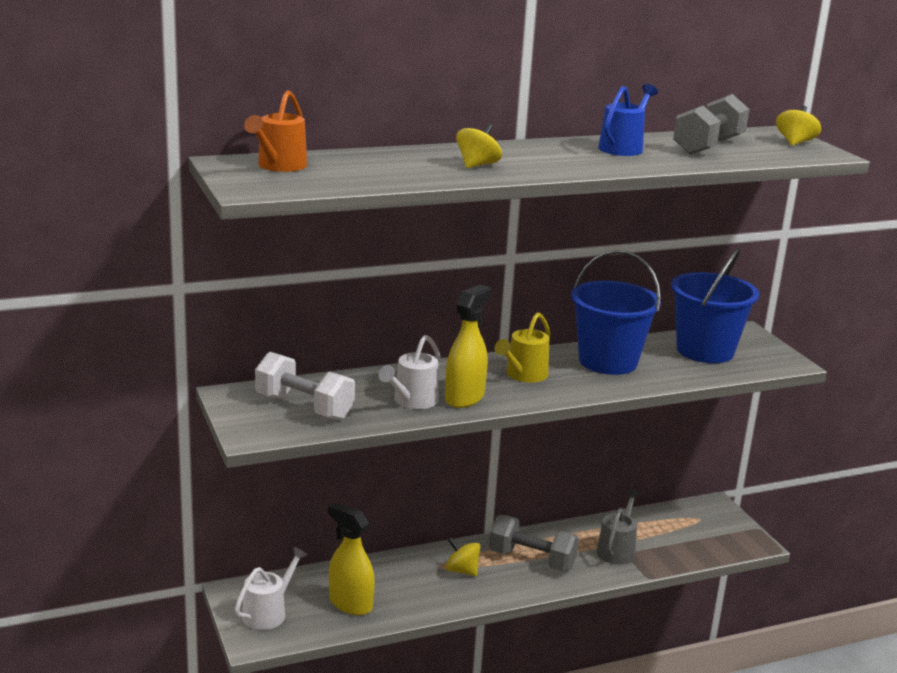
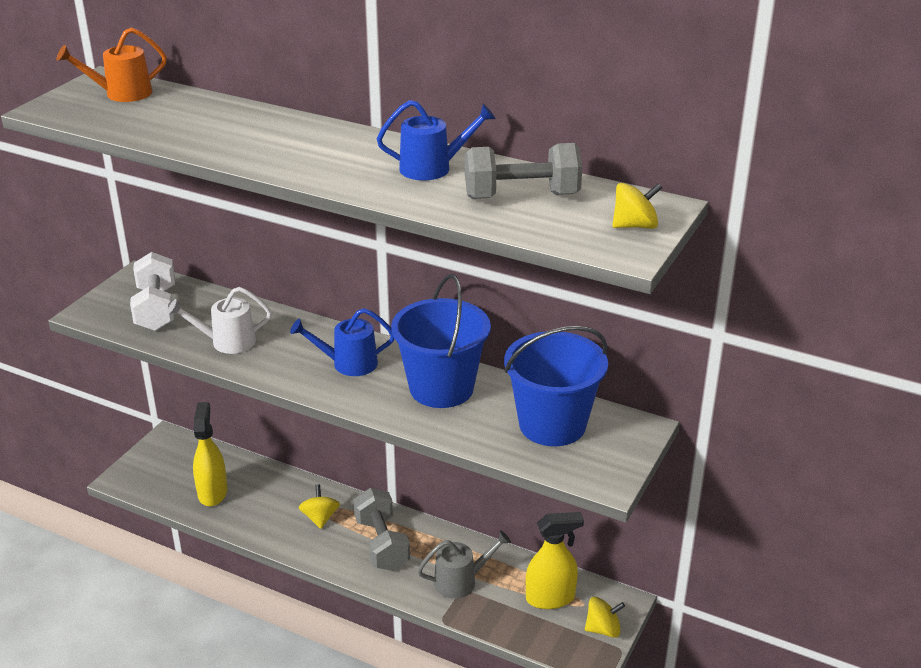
camera: 50 degrees right, 10 degrees up
white watering can [235,547,308,630] -> none
yellow spray bottle [445,285,491,408] -> yellow spray bottle moved to [526,512,584,609]
yellow spinning top [456,124,502,168] -> yellow spinning top moved to [585,597,625,638]
yellow watering can [494,312,550,383] -> blue watering can [290,308,394,376]

